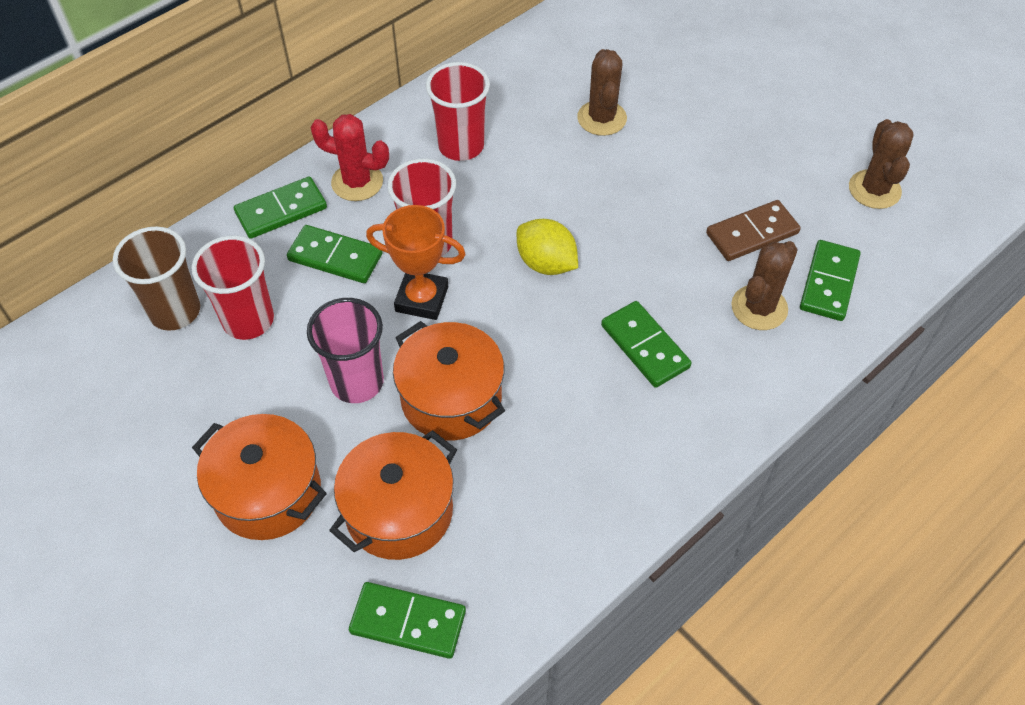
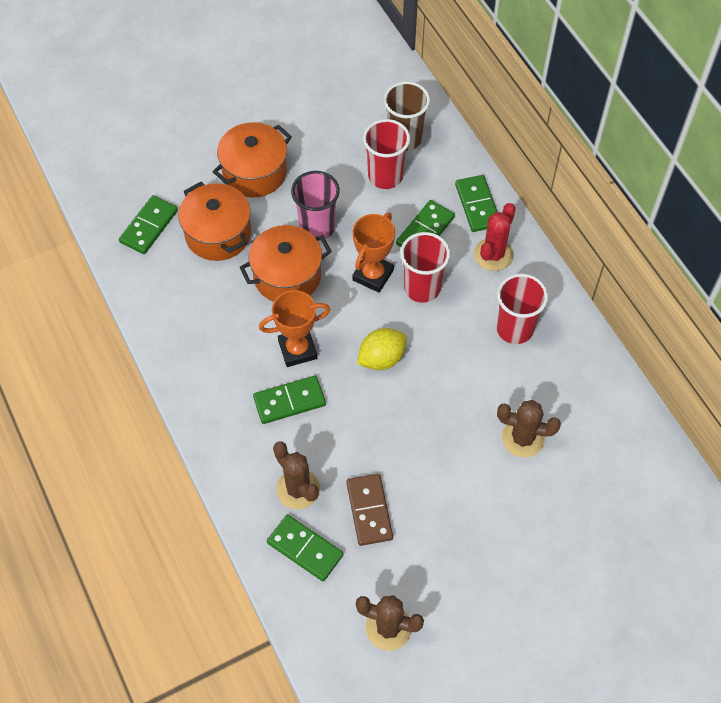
camera: 105 degrees right, 5 degrees up
none -> orange trophy [259,290,330,367]

